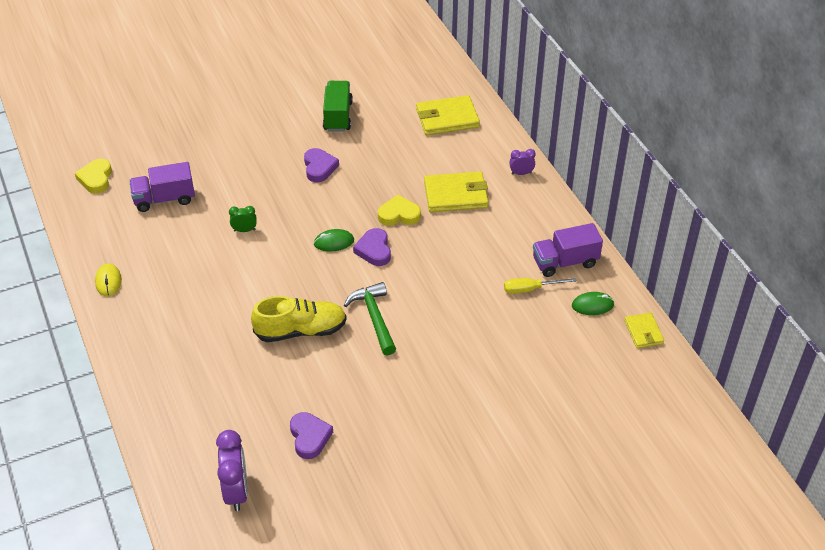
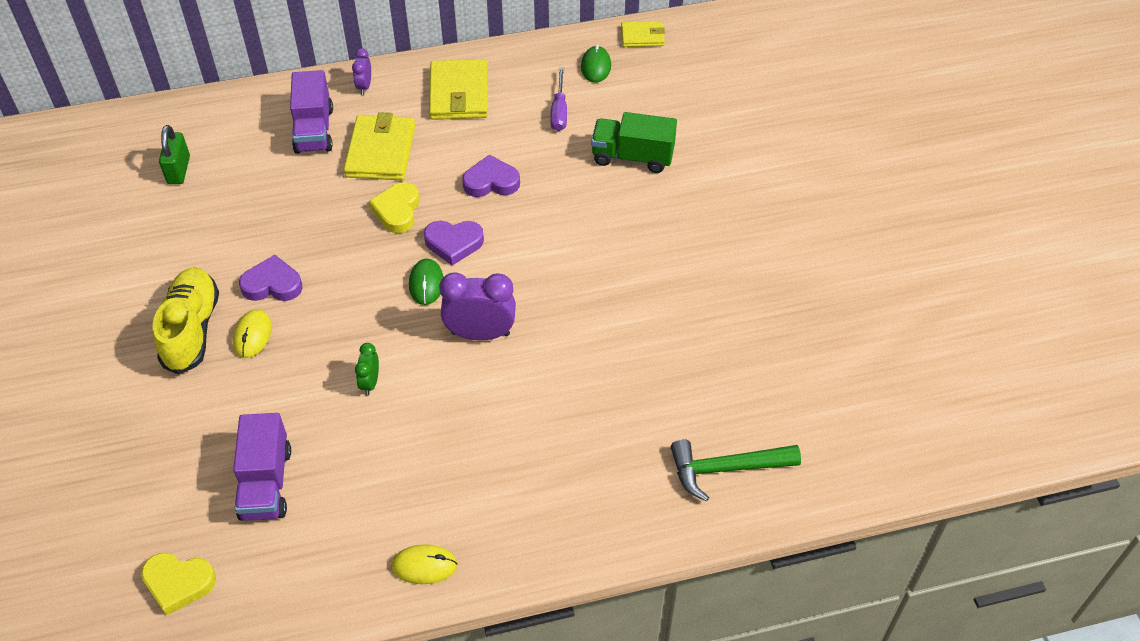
camera: 80 degrees left, 5 degrees up
purple clock [216,430,248,511] -> purple clock moved to [439,273,516,340]
yellow shoe [251,296,347,342] -> yellow shoe moved to [152,267,219,374]
purple heart [290,412,333,459] -> purple heart moved to [462,155,520,197]
green truck [323,81,353,132] -> green truck moved to [591,112,677,173]
green hammer [344,282,396,355] -> green hammer moved to [671,439,801,502]
yellow wallet [416,95,480,135] -> yellow wallet moved to [429,59,488,120]
yellow screwdriver [504,278,577,294] -> purple screwdriver [550,67,567,131]
purple truck [533,223,603,277] -> purple truck moved to [290,70,333,154]
none -> green padlock [159,125,190,184]
none -> yellow mouse [232,309,272,358]

